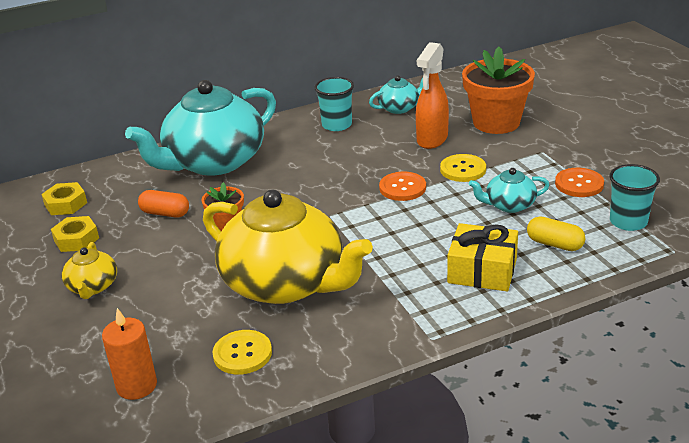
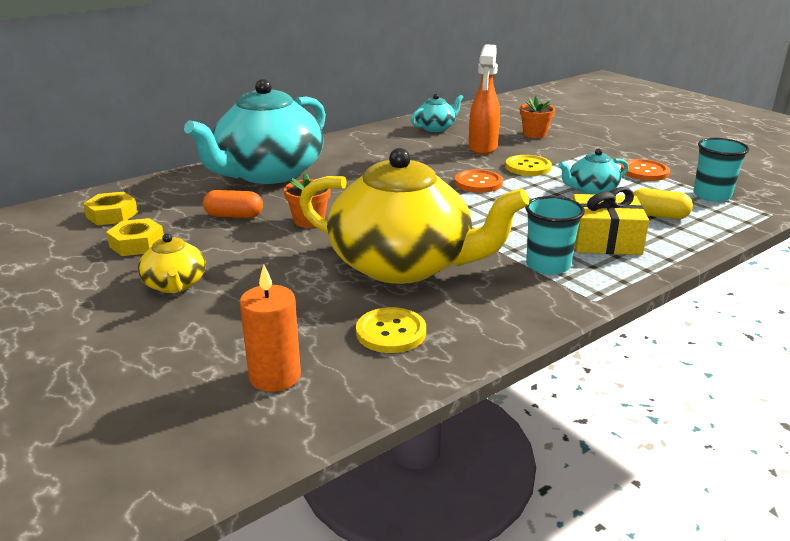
camera: 15 degrees left, 5 degrees down
turquoise cup [314,77,354,131] -> turquoise cup moved to [525,196,585,275]
orange flower pot [462,47,535,134] -> orange flower pot [520,96,555,138], size x0.52

